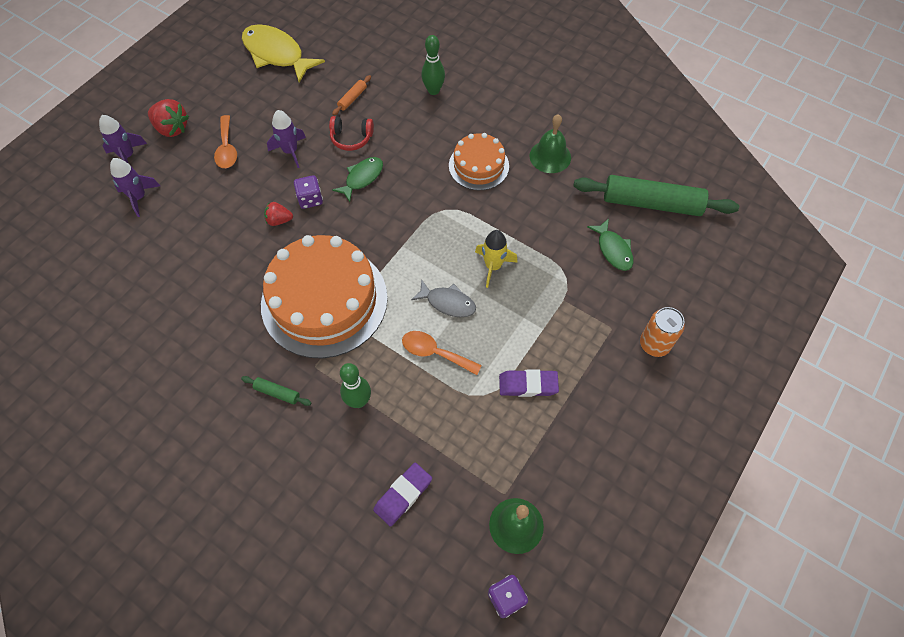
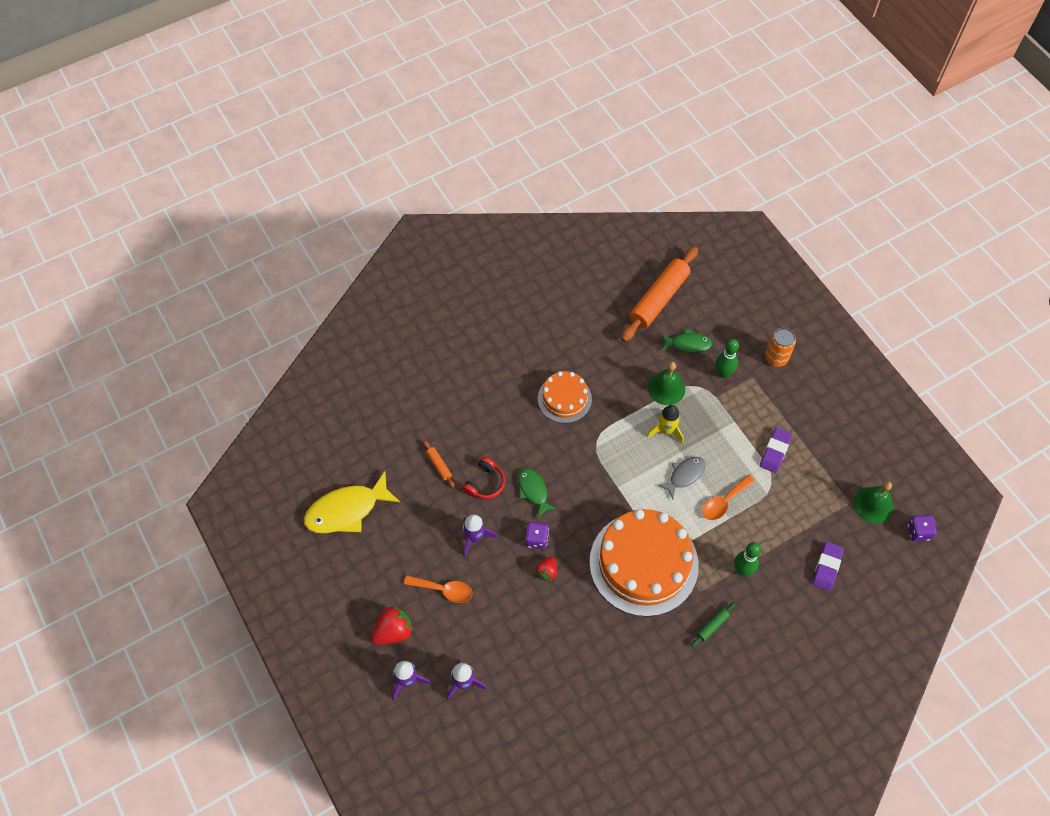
camera: 65 degrees left, 0 degrees up
purple eraser [373,463,432,526] -> purple eraser turned 45 degrees clockwise [812,542,844,591]
green bowling pin [421,35,445,95] -> green bowling pin moved to [715,339,739,378]
green bell [529,114,571,173] -> green bell moved to [648,362,685,405]
green rolling pin [574,175,739,216] -> orange rolling pin [621,246,698,342]

